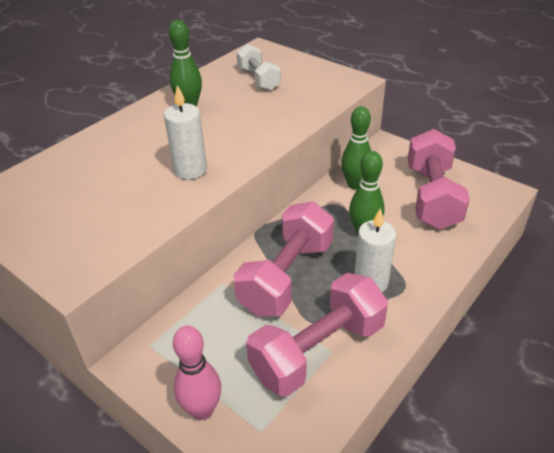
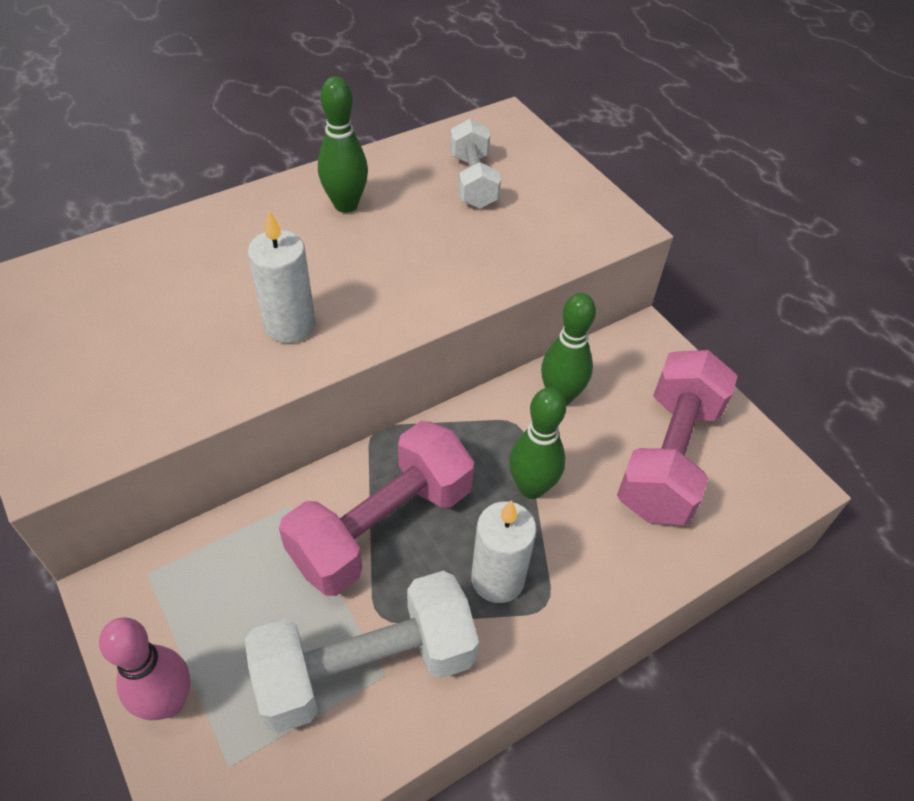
camera: 15 degrees right, 10 degrees up
pink dumbbell [246,273,388,397] -> white dumbbell [245,571,479,733]

